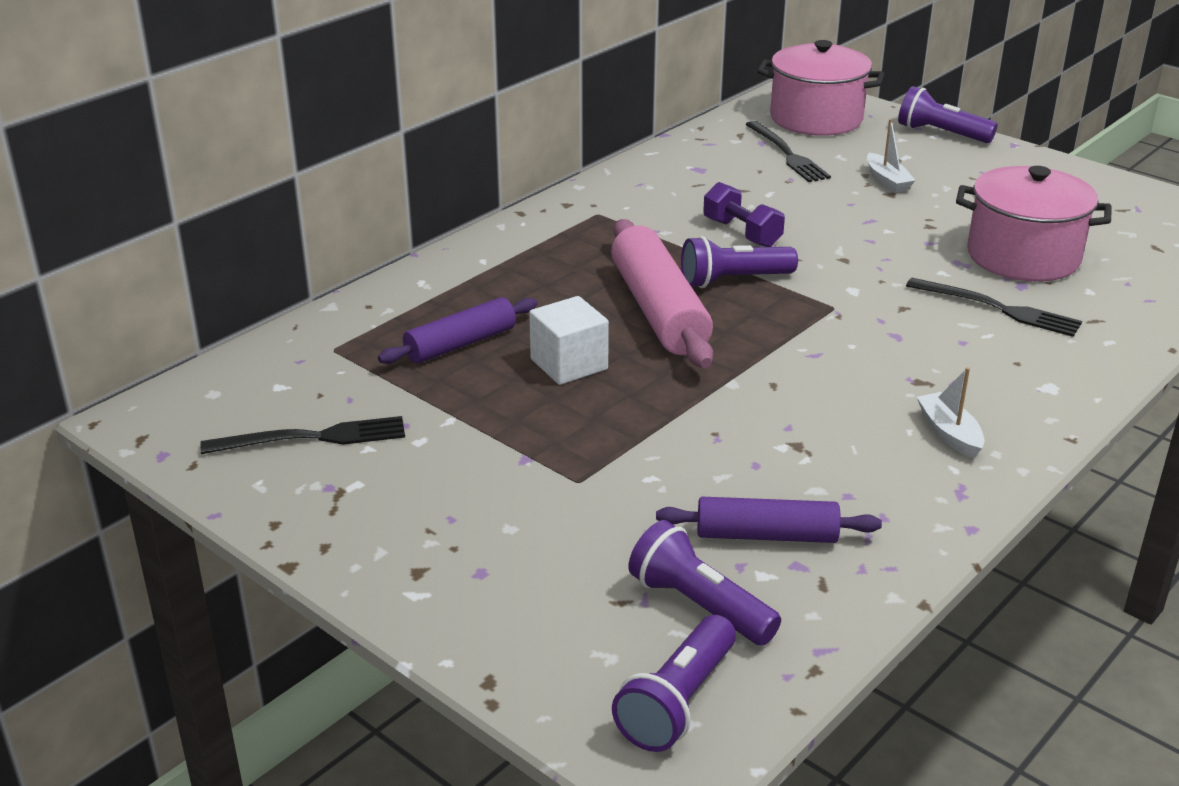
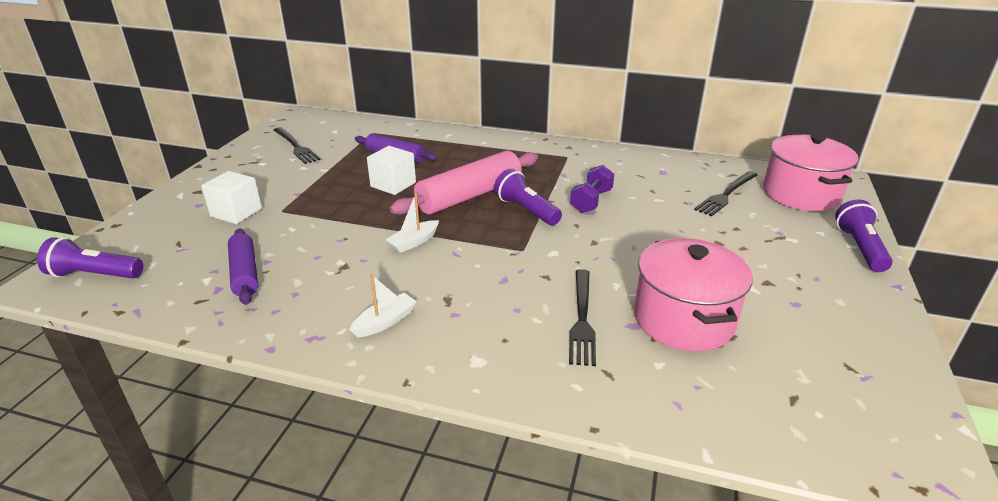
camera: 65 degrees right, 0 degrees up
purple flashlight [628,520,781,646] -> none
white boat [867,119,916,193] -> white boat moved to [386,194,439,253]
none -> white cube [201,171,262,224]

